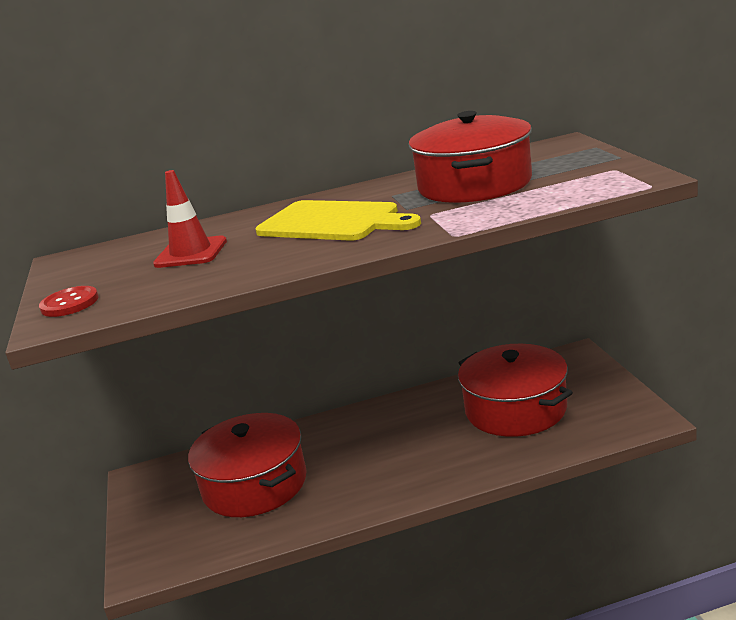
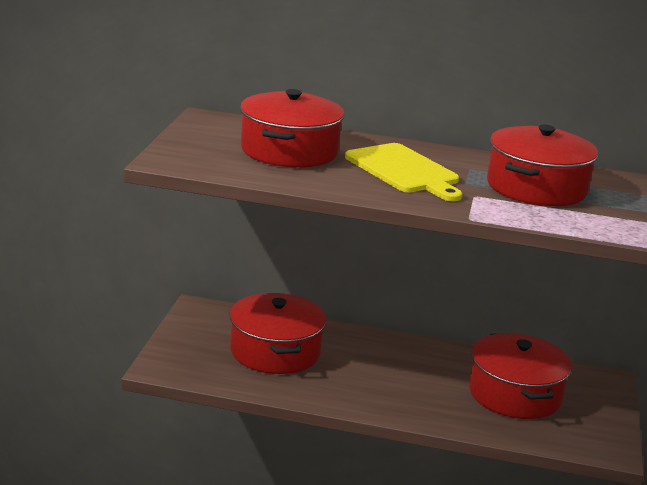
camera: 20 degrees right, 0 degrees up
red button [39,286,99,317] -> none
red traffic cone [153,170,227,268] -> red pot [240,89,345,167]

